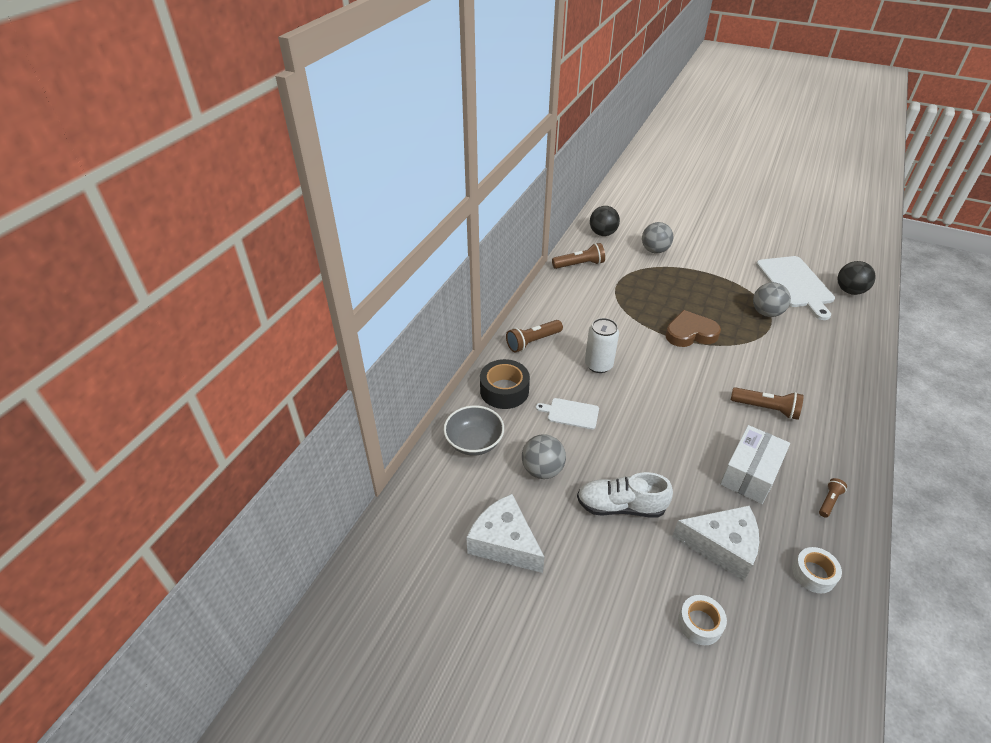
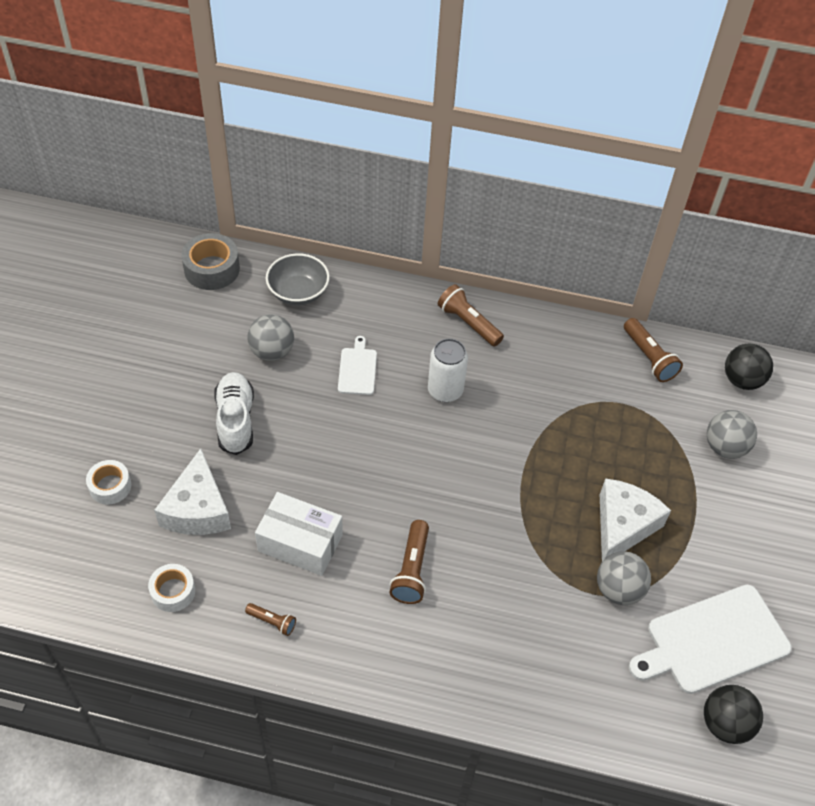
camera: 75 degrees right, 10 degrees up
white cheese [466,494,545,573] -> white cheese moved to [600,478,671,562]
black tape [480,359,530,409] -> none
brown heart [665,310,721,347] -> none
none -> grey tape [181,233,240,290]

